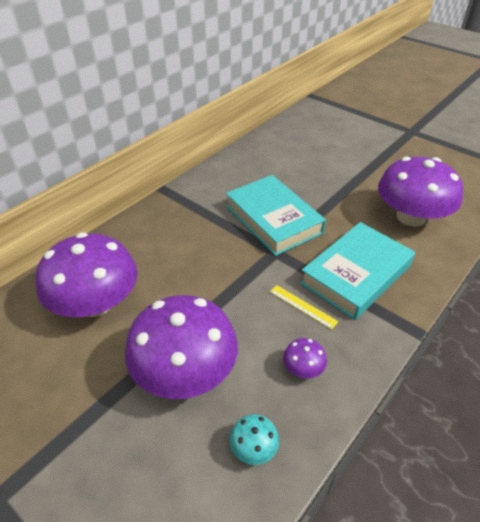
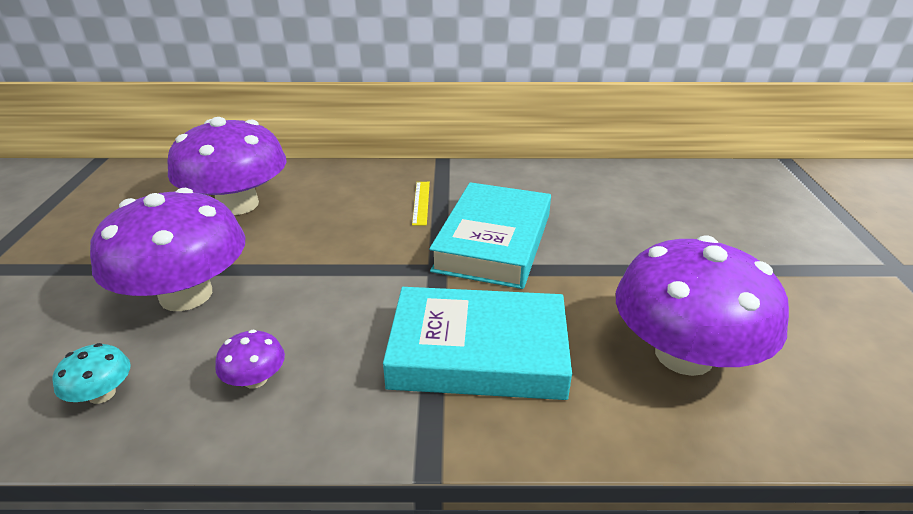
camera: 50 degrees right, 10 degrees down
yellow ruler [270,285,339,329] -> yellow ruler moved to [412,182,430,225]

